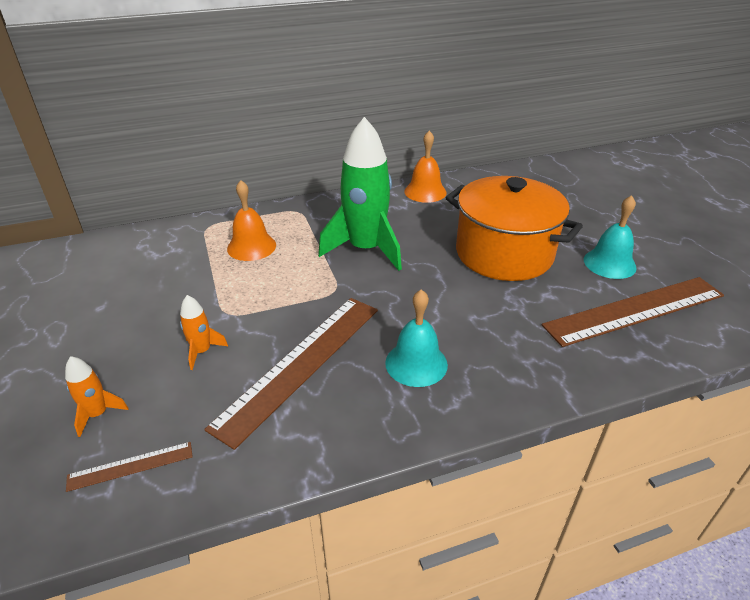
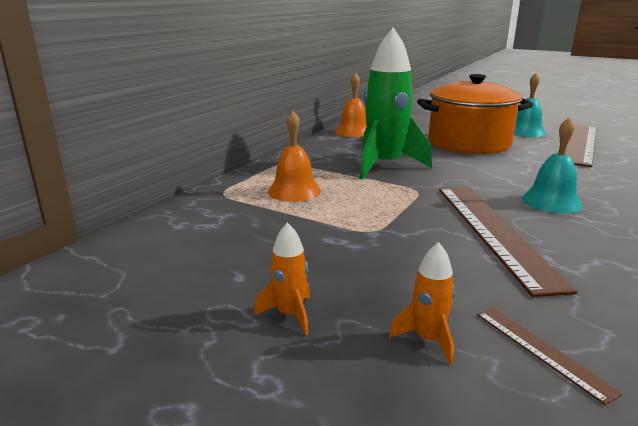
camera: 40 degrees left, 15 degrees down
brown ruler [66,442,193,492] -> brown ruler turned 60 degrees counterclockwise [477,308,623,405]
orange rocket [180,295,228,370] -> orange rocket moved to [254,222,310,335]

